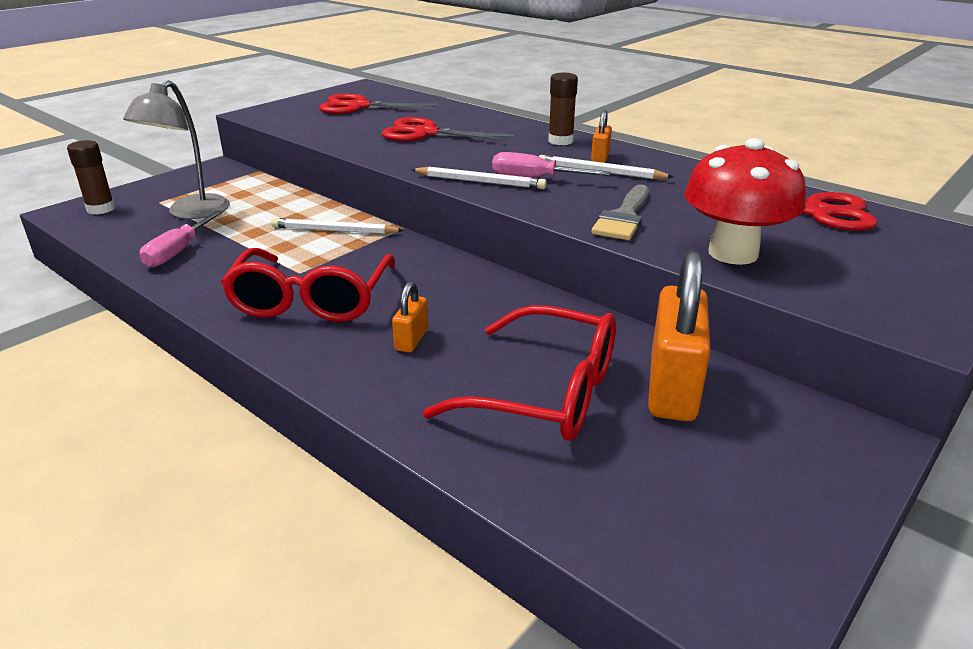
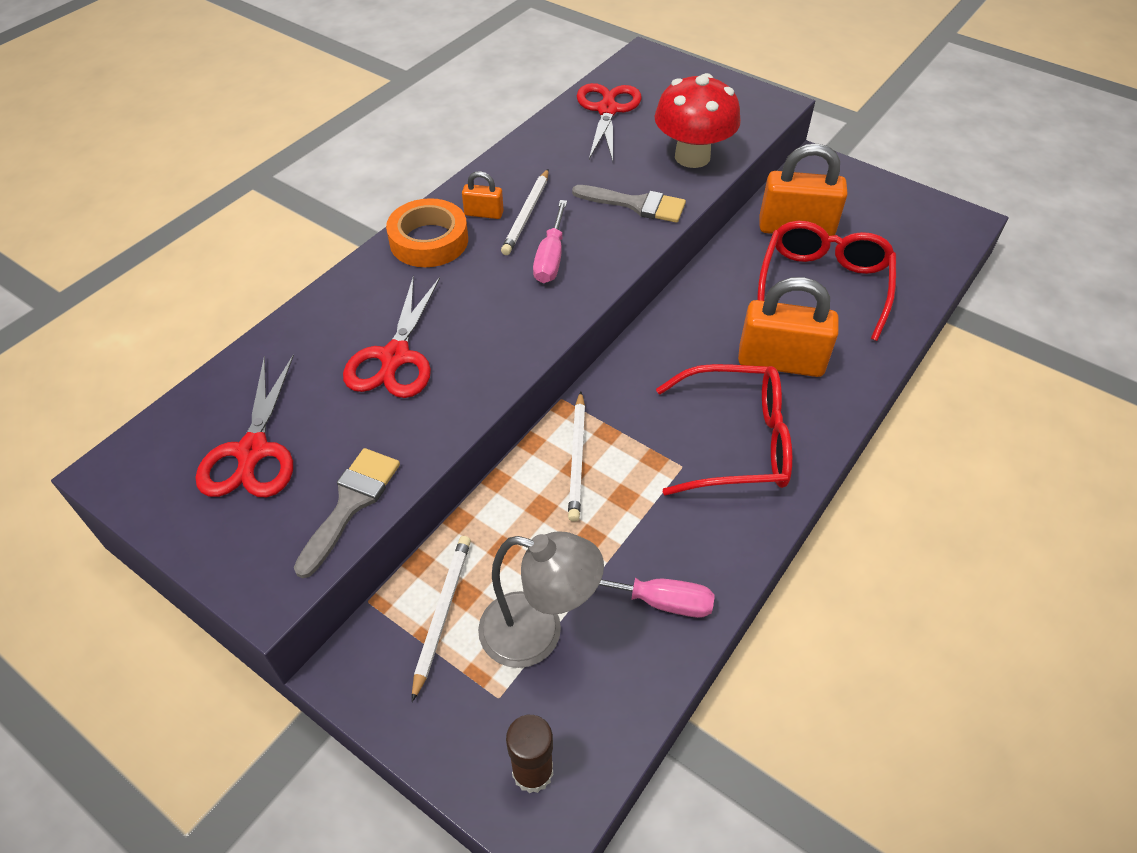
camera: 95 degrees left, 20 degrees up
orange padlock [392,282,428,352] -> orange padlock [738,277,839,377], size x2.10
white pencil [411,167,547,189] -> white pencil moved to [412,536,471,702]
brown glue stick [548,73,578,145] -> orange tape [386,198,468,267]
none -> grey brush [294,448,400,578]

